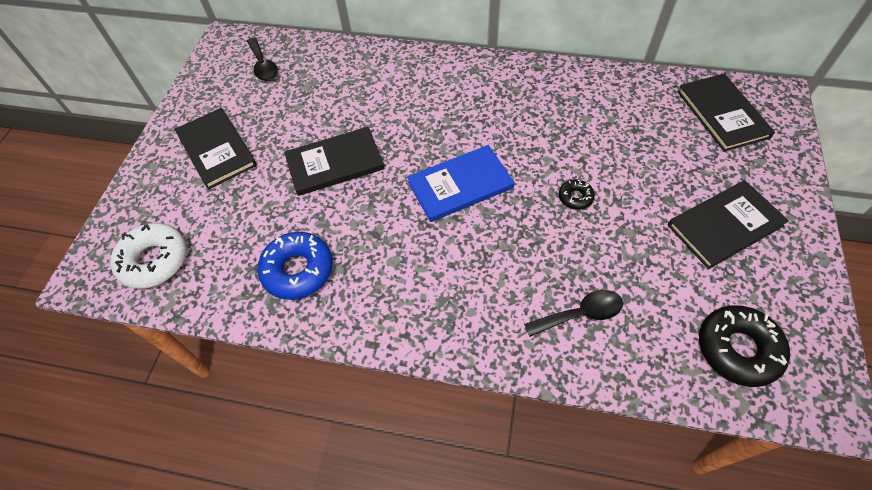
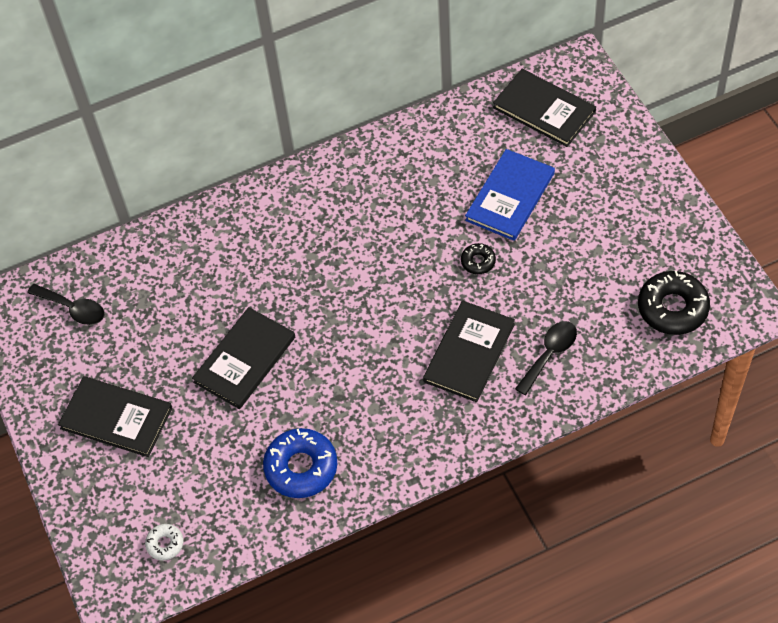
camera: 35 degrees left, 0 degrees up
white donut [110,223,187,289] -> white donut [145,524,183,560], size x0.51
blue book [407,145,514,222] -> blue book moved to [465,149,555,241]
black book [667,180,789,269] -> black book moved to [423,301,515,402]

